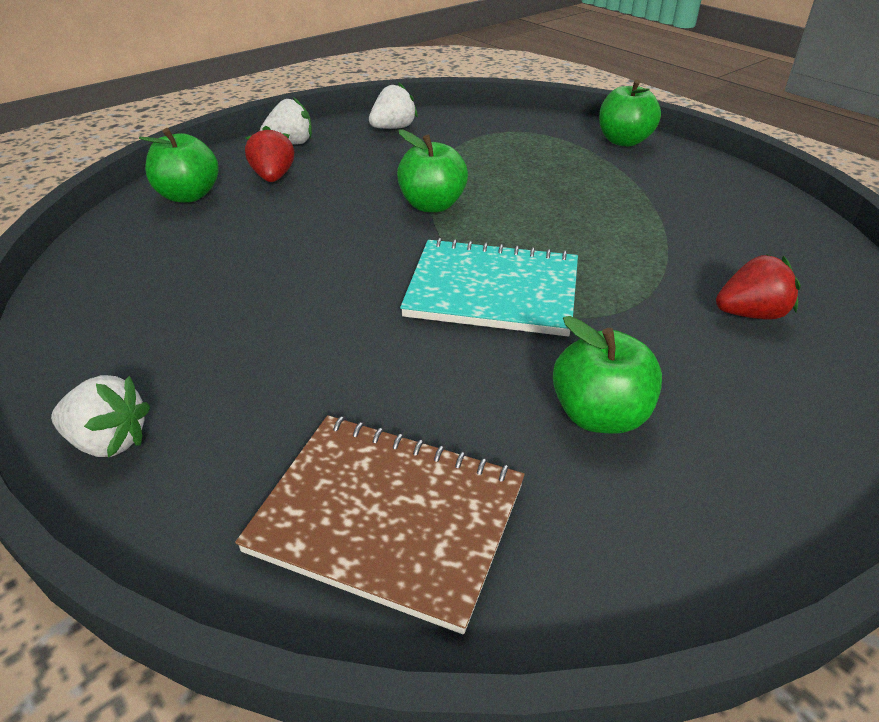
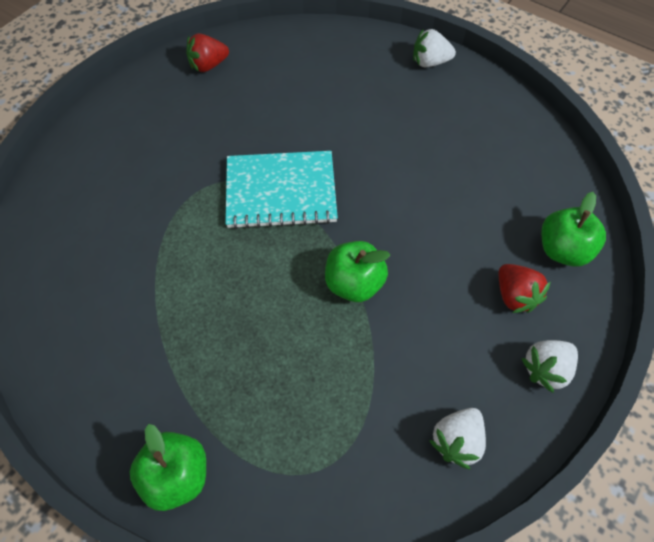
camera: 165 degrees right, 20 degrees up
brown notebook [235,415,525,634] -> none
green apple [553,316,662,434] -> none
red strawberry [716,254,800,320] -> red strawberry moved to [186,33,229,72]

